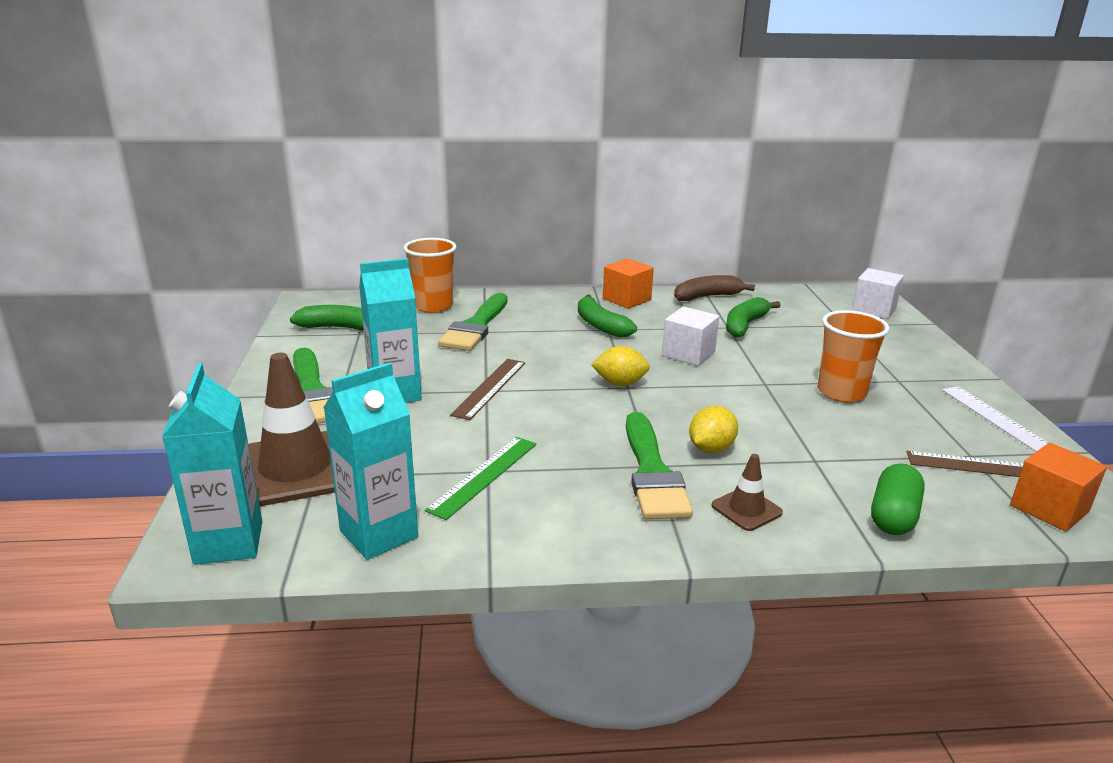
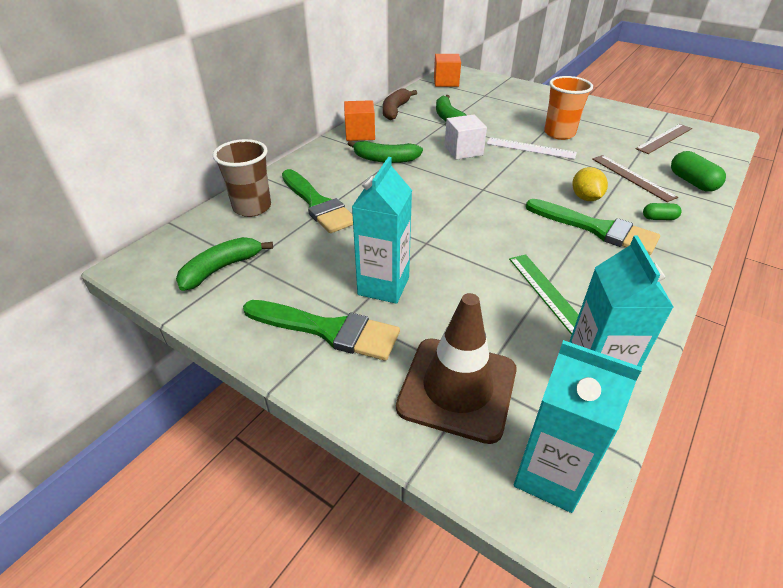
camera: 50 degrees left, 15 degrees up
orange cup [404,238,457,313] -> brown cup [213,139,271,217]
brown ruler [450,359,525,420] -> brown ruler moved to [592,155,678,202]
yellow lemon [591,346,650,386] -> none
brown traffic cone [711,454,783,531] -> green capsule [643,203,681,220]
white cube [852,268,904,319] -> none
white ruler [942,386,1048,452] -> white ruler moved to [487,137,577,159]
orange cube [1010,443,1107,531] -> orange cube moved to [434,54,461,87]

